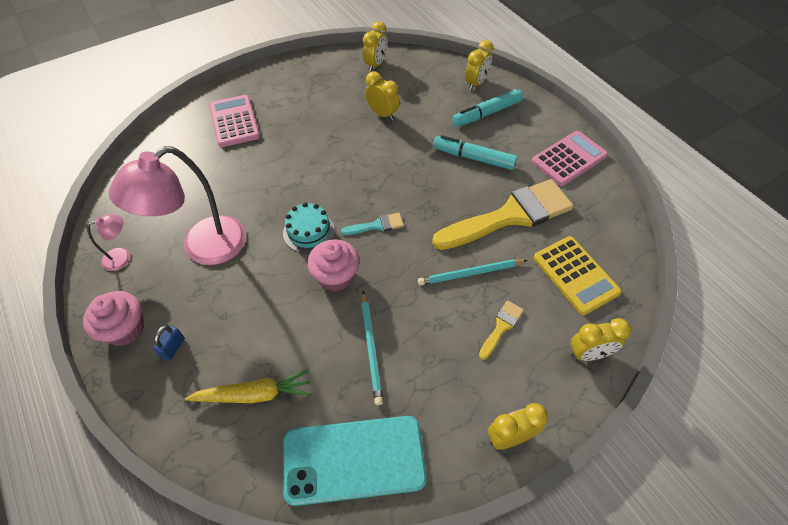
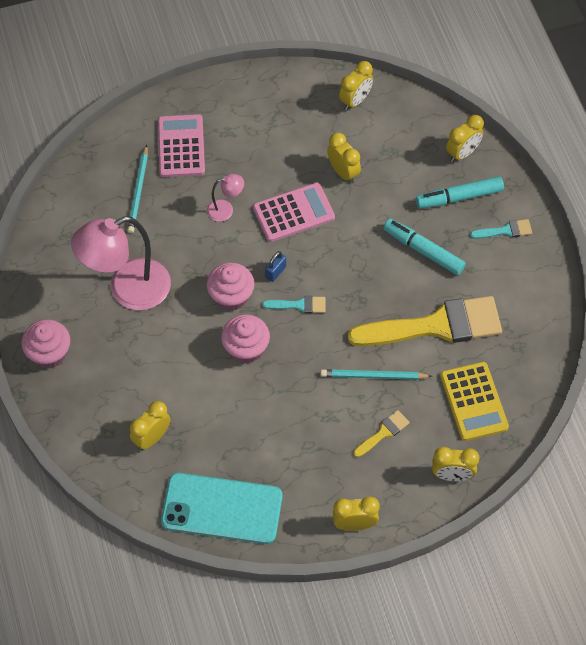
camera: 15 degrees right, 5 degrees up
pink lamp [87,214,130,271] -> pink lamp moved to [207,174,244,222]
blue padlock [153,325,185,361] -> blue padlock moved to [265,251,286,282]
yellow carrot [185,369,311,403] -> yellow clock [130,401,170,450]
turquoise cake [283,202,335,253] -> pink cupcake [207,263,255,311]
turquoise pencil [361,291,383,405] -> turquoise pencil moved to [127,145,148,233]
pink calculator [532,131,608,186] -> pink calculator moved to [253,183,335,242]
none -> turquoise brush [470,219,532,239]

